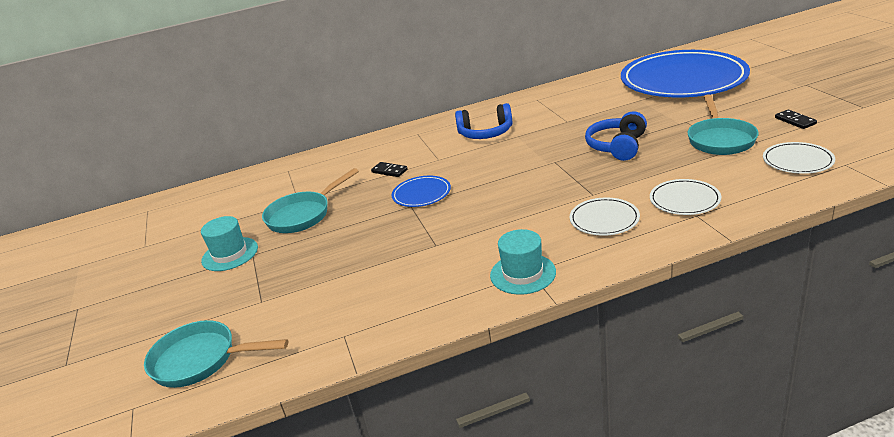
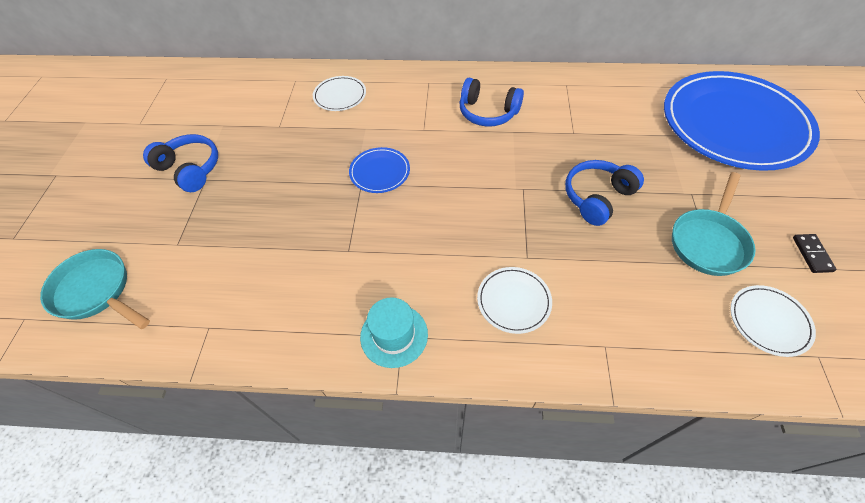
camera: 20 degrees right, 25 degrees up
turquoise hat [201,216,258,271] -> blue headphones [143,134,218,192]
turquoise pan [262,168,359,233] -> none
black domino [371,162,408,177] -> none
white plate [650,179,721,215] -> white plate moved to [313,76,366,111]

